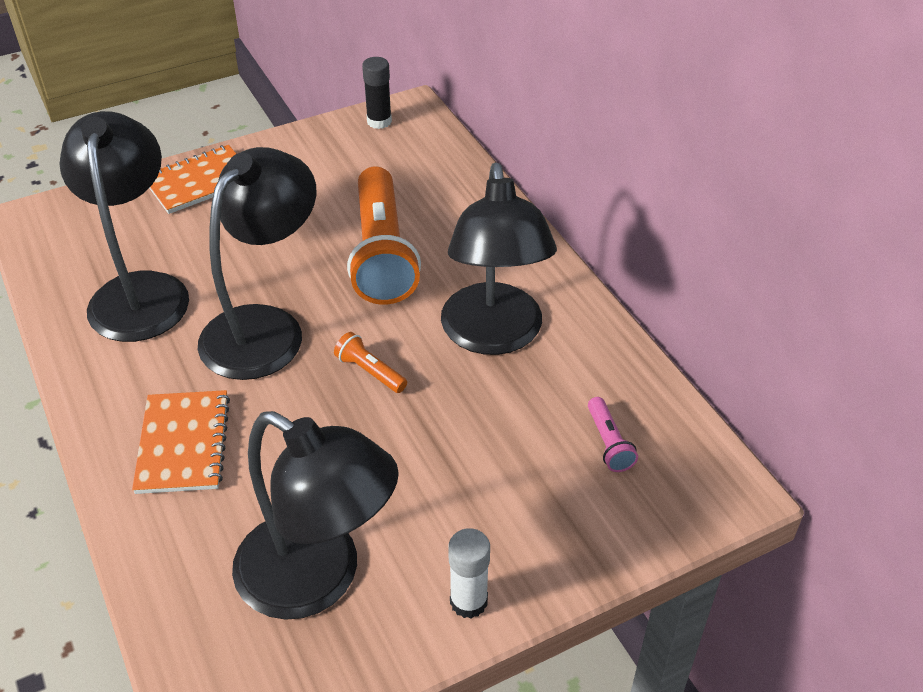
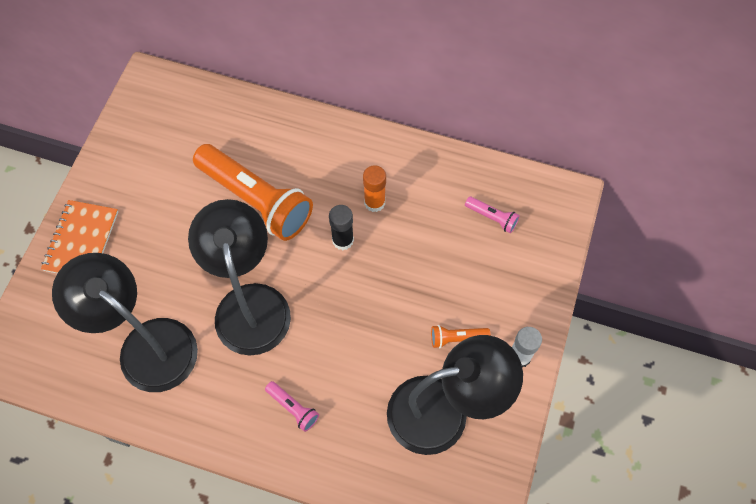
camera: 45 degrees left, 20 degrees up
orange notebook [132,390,230,494] -> pink flashlight [265,381,319,432]
orange flashlight [334,332,407,393] -> orange flashlight moved to [431,325,491,348]
black glue stick [362,57,392,129] -> black glue stick moved to [329,205,354,250]
black lamp [441,162,557,355] -> orange glue stick [363,165,386,212]

